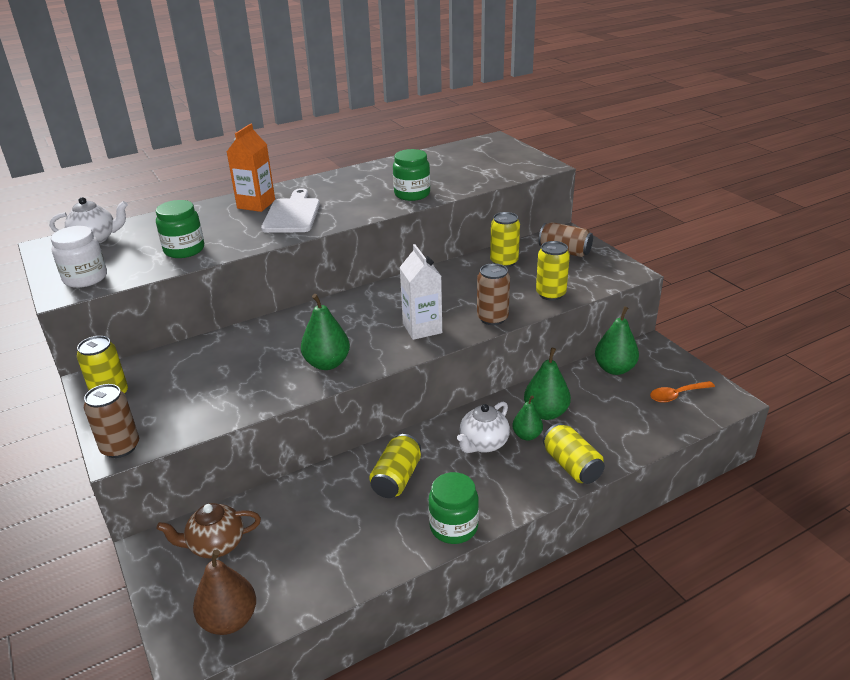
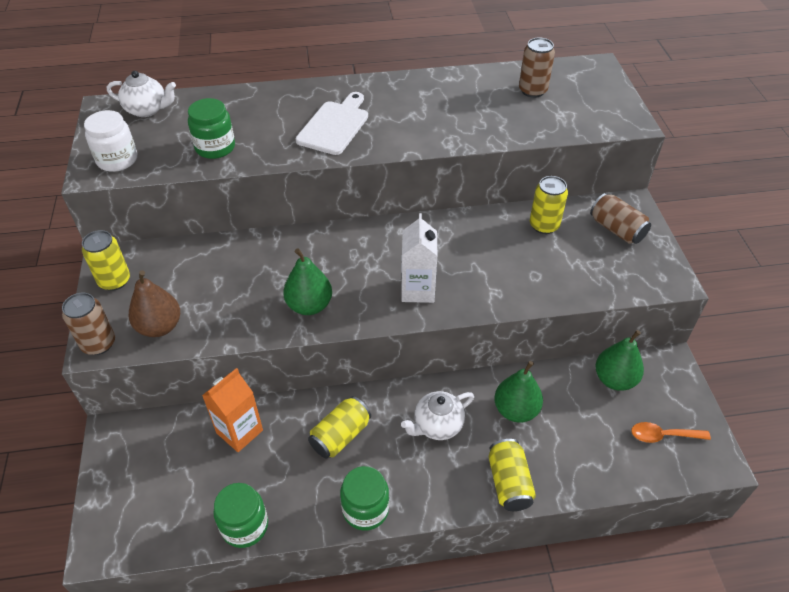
camera: 20 degrees right, 15 degrees up
brown teapot [157,503,261,559] -> none
brown pear [193,549,256,635] -> brown pear moved to [129,270,180,337]
orange carton [227,123,275,212] -> orange carton moved to [202,368,263,452]
green jar [393,149,430,201] -> green jar moved to [213,483,268,548]
brown can [477,263,510,325] -> brown can moved to [519,38,555,98]
green pear [512,395,543,440] -> none
yellow can [536,241,570,301] -> none

